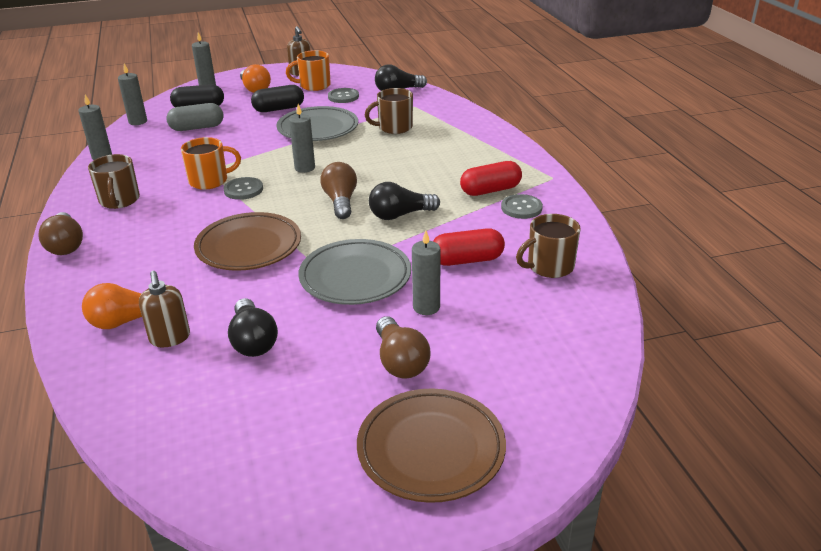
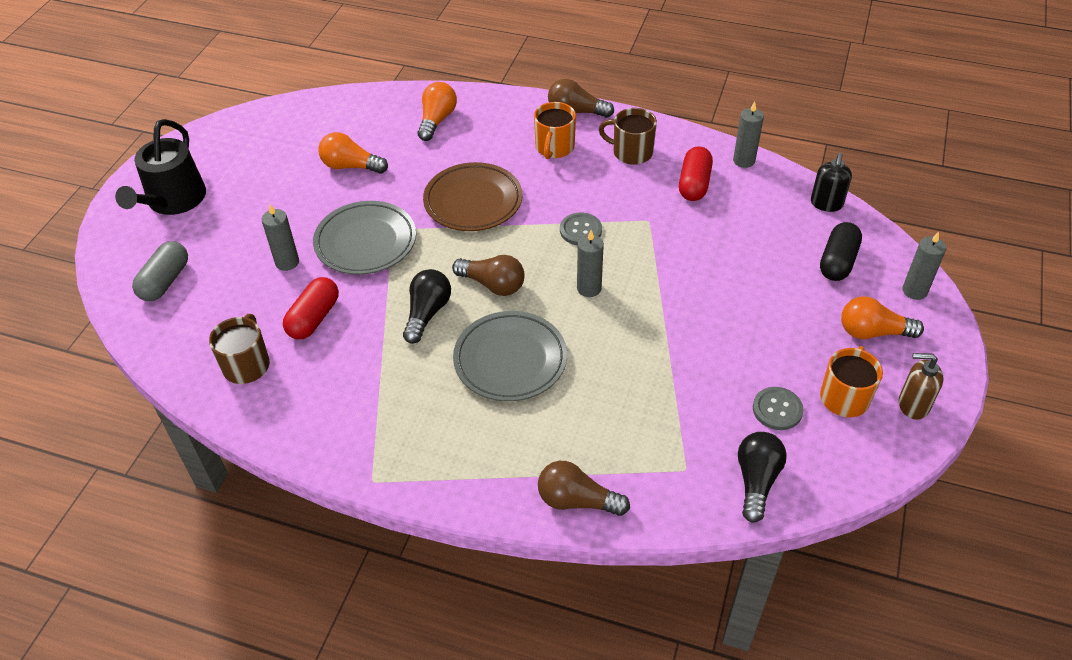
camera: 125 degrees right, 15 degrees up
grey candle [118,63,147,125] -> black soap dispenser [811,153,852,212]
brown soap dispenser [139,271,190,347] -> none
grey capsule [166,103,224,131] -> grey capsule moved to [132,241,188,301]
orange mug [181,137,241,190] -> orange mug moved to [534,102,576,159]
black light bulb [228,298,278,357] -> orange light bulb [319,132,388,174]
black capsule [251,85,304,112] -> none
grey plate [277,106,358,141] -> grey plate moved to [453,311,567,401]
brown plate [357,388,506,503] -> black watering can [115,119,206,215]
brown mug [365,88,413,134] -> none
brown light bulb [376,316,430,379] -> brown light bulb moved to [538,461,630,516]
red capsule [460,161,522,196] -> red capsule moved to [679,146,713,201]
grey button [501,194,543,219] -> none

